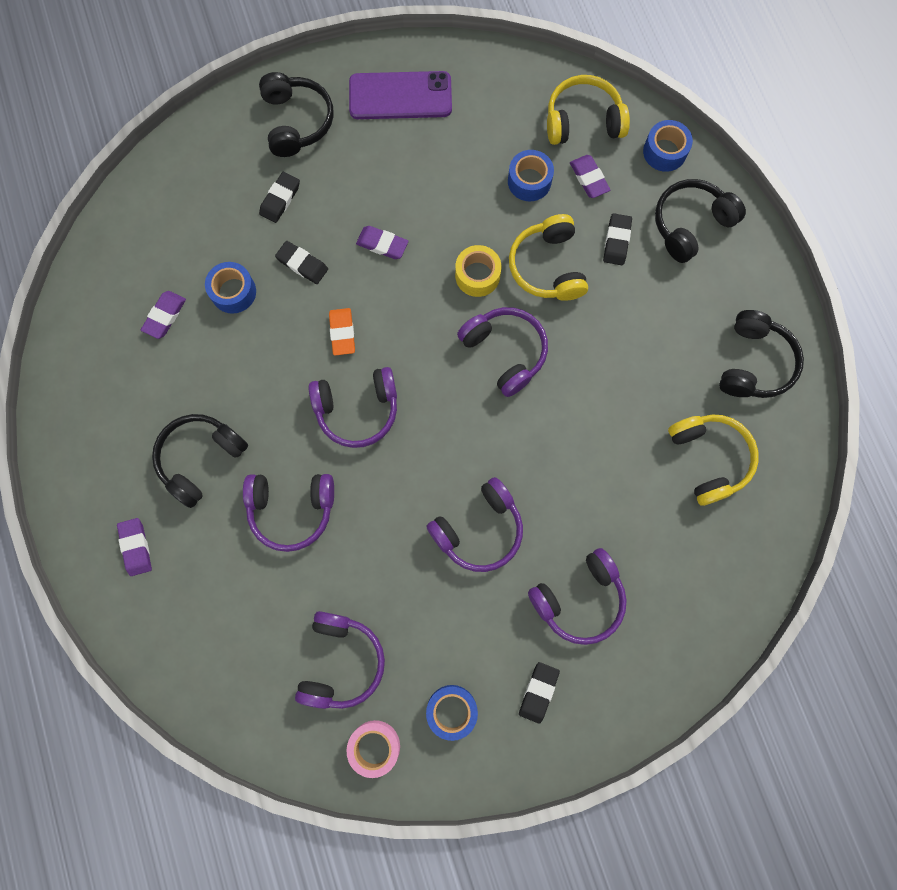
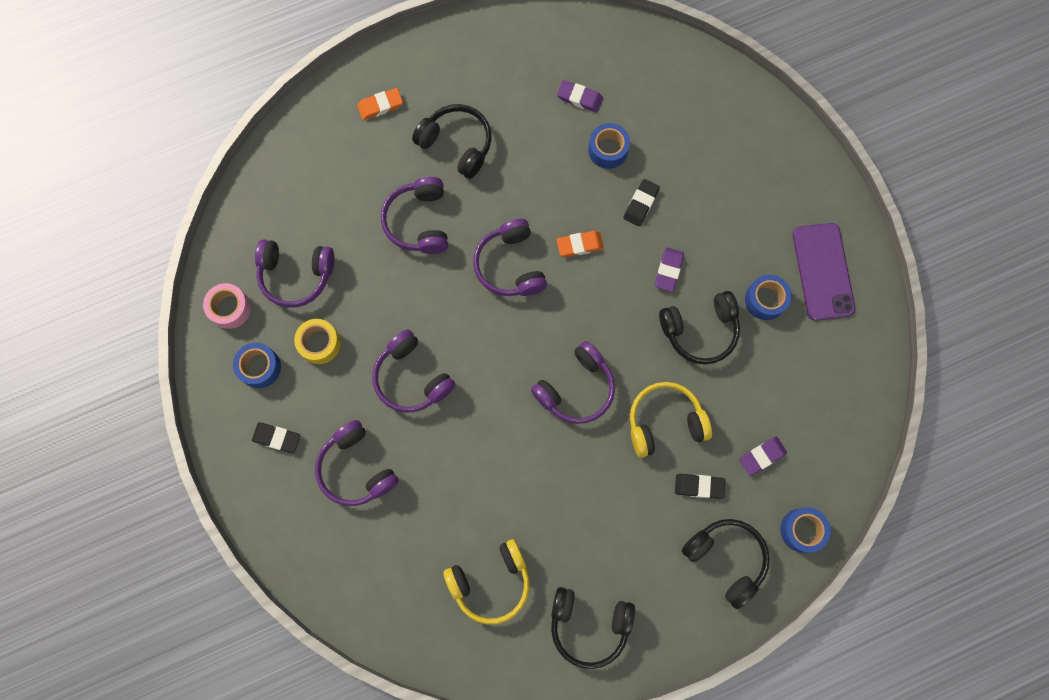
camera: 85 degrees right, 0 degrees up
purple eraser [117,518,152,576] -> orange eraser [357,88,403,120]
black headphones [259,72,334,157] -> black headphones moved to [659,291,740,364]
black eraser [259,172,300,223] -> none
yellow tape [455,245,501,297] -> yellow tape moved to [294,319,341,364]
blue tape [508,150,554,201] -> blue tape moved to [745,275,792,320]
yellow headphones [547,75,630,145] -> none

